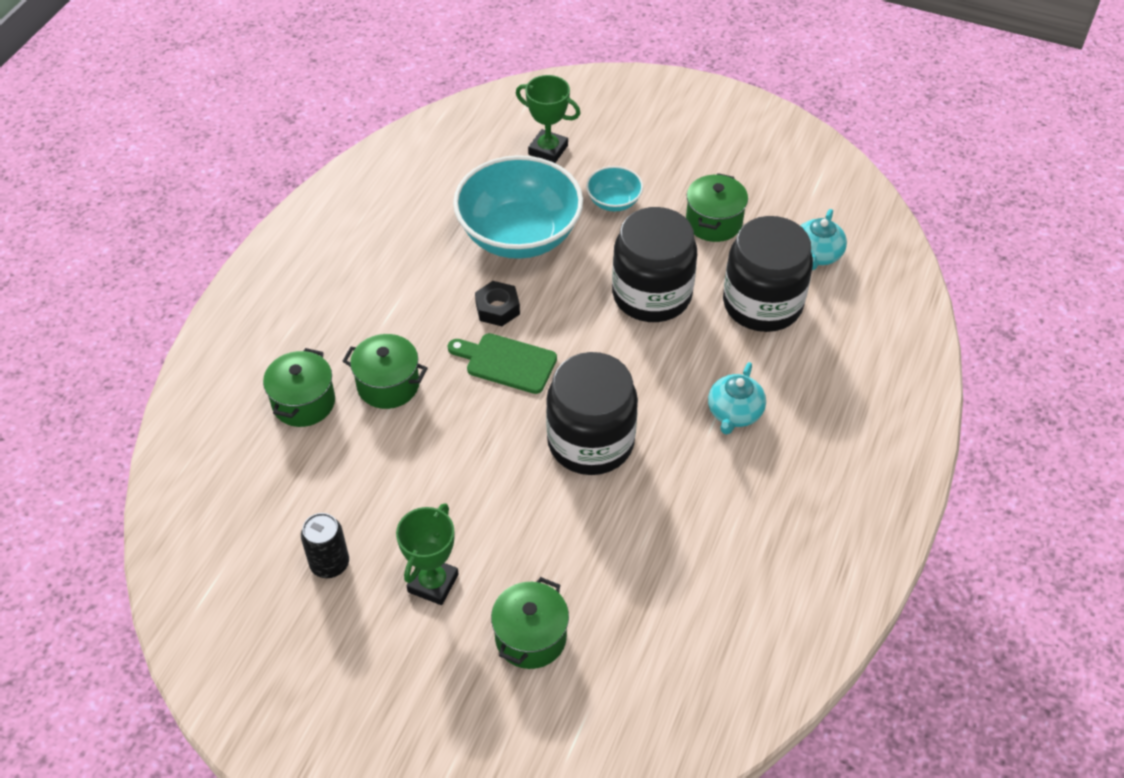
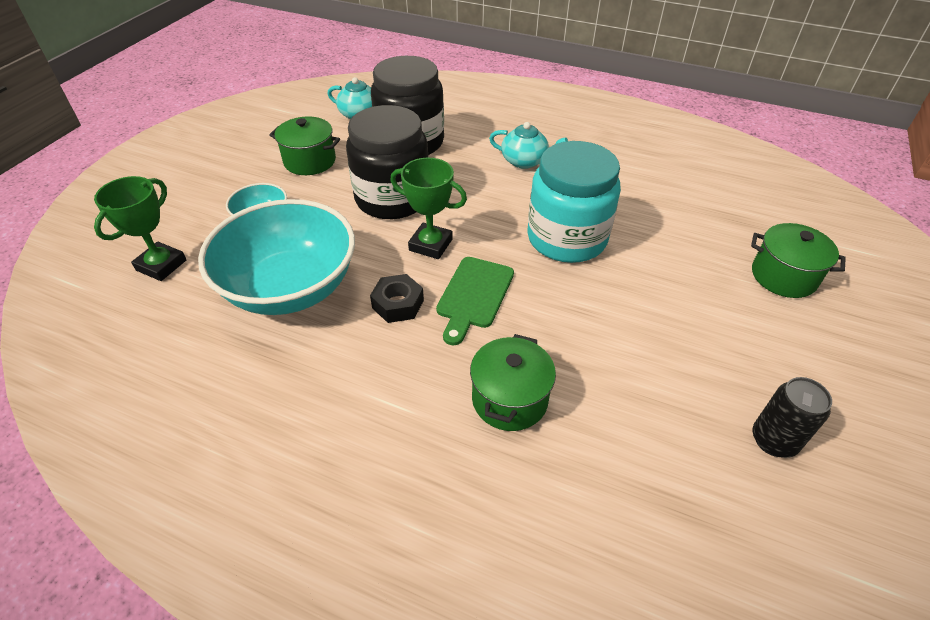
camera: 90 degrees left, 5 degrees down
green pot [263,348,335,427] -> none
green trophy [396,503,459,605] -> green trophy moved to [390,158,467,259]
black jar [546,352,638,475] -> turquoise jar [527,141,621,263]

